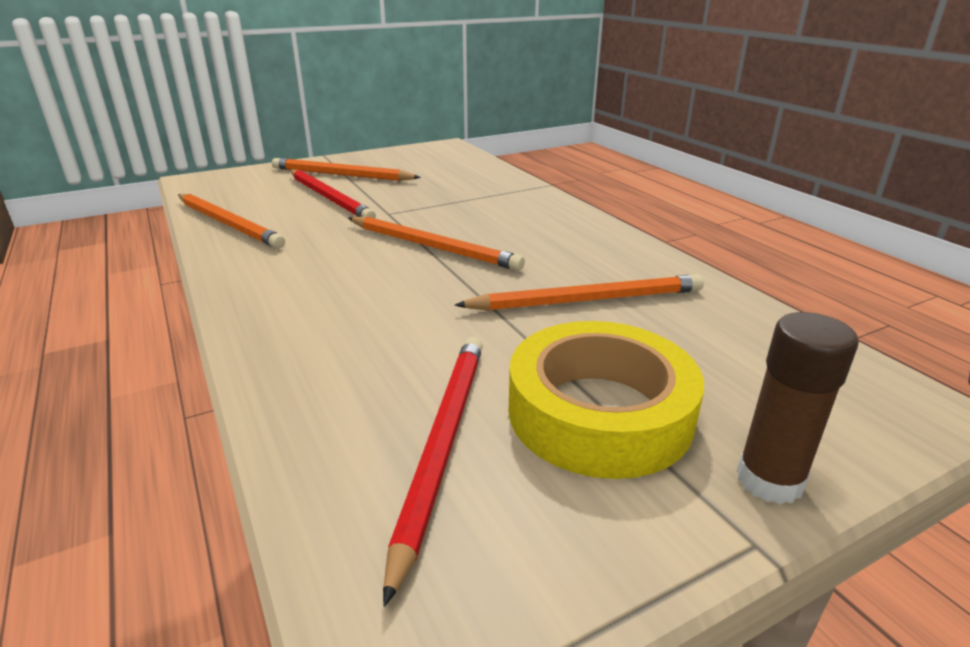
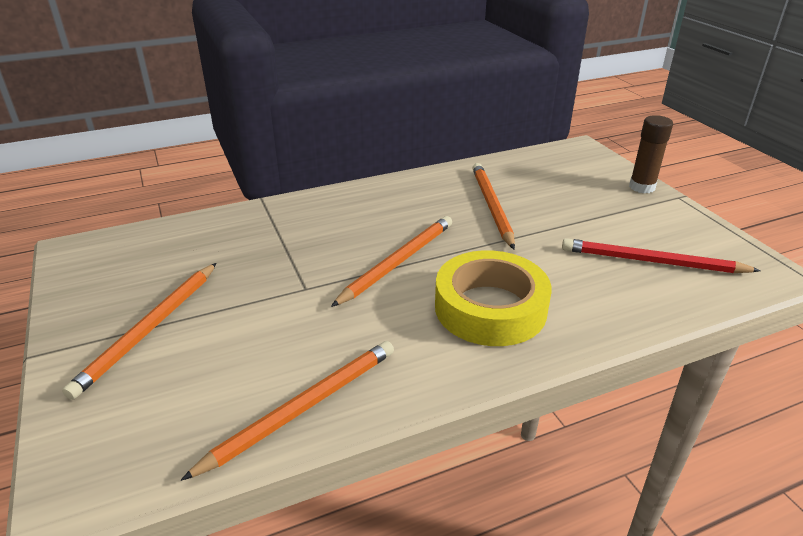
camera: 85 degrees left, 5 degrees up
red pencil [290,169,376,218] -> none
yellow tape [509,321,704,479] -> yellow tape moved to [435,250,552,346]

